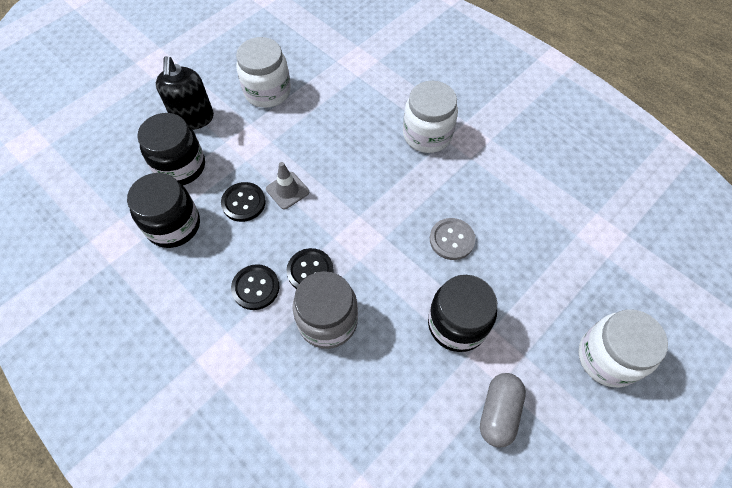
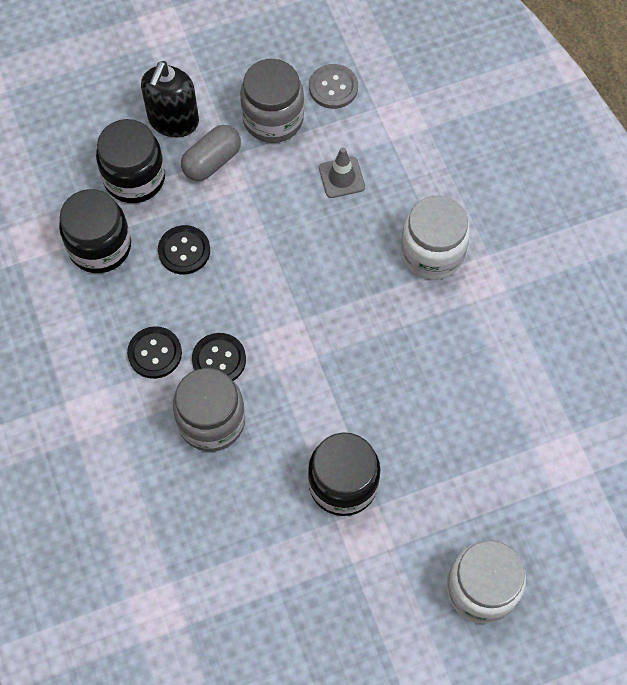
camera: 25 degrees right, 5 degrees up
white jar [236,37,291,108] -> grey jar [240,59,304,143]
grey traffic cone [266,162,309,209] -> grey traffic cone moved to [319,147,365,198]
grey button [430,218,475,260] -> grey button moved to [309,64,358,109]
grey capsule [480,373,526,448] -> grey capsule moved to [181,125,241,181]

